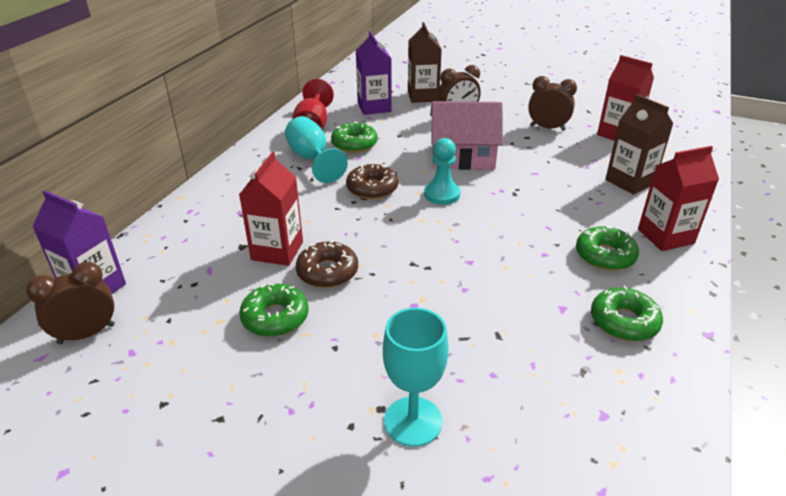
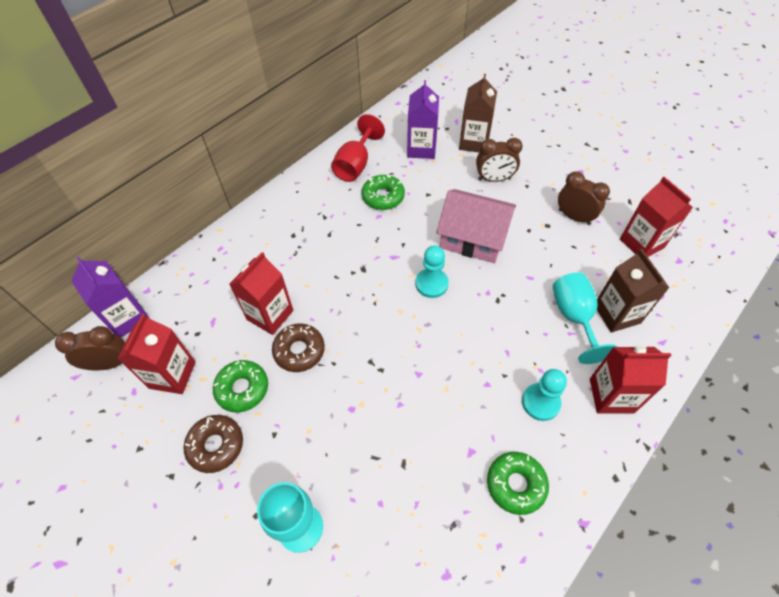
camera: 20 degrees right, 20 degrees up
turquoise goblet [285,116,348,183] -> turquoise goblet moved to [553,272,618,364]
brown donut [346,164,398,200] -> brown donut moved to [184,415,243,473]
green donut [576,226,639,271] -> turquoise pawn [522,369,567,421]
none -> red carton [117,314,196,394]

